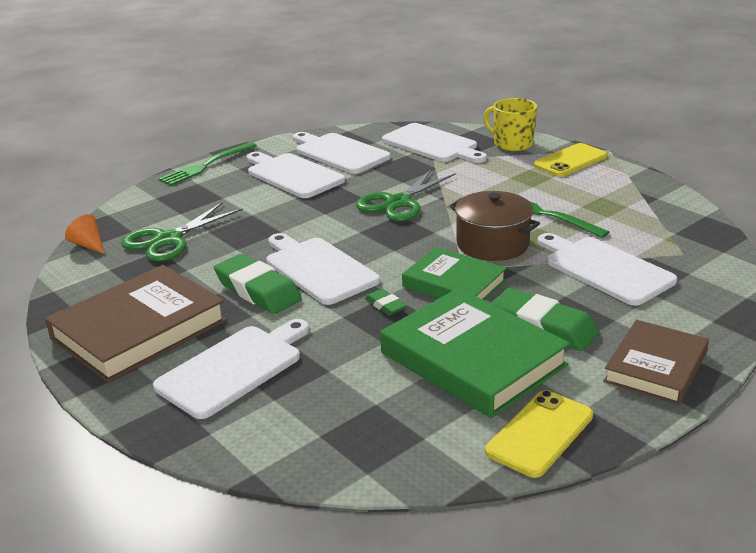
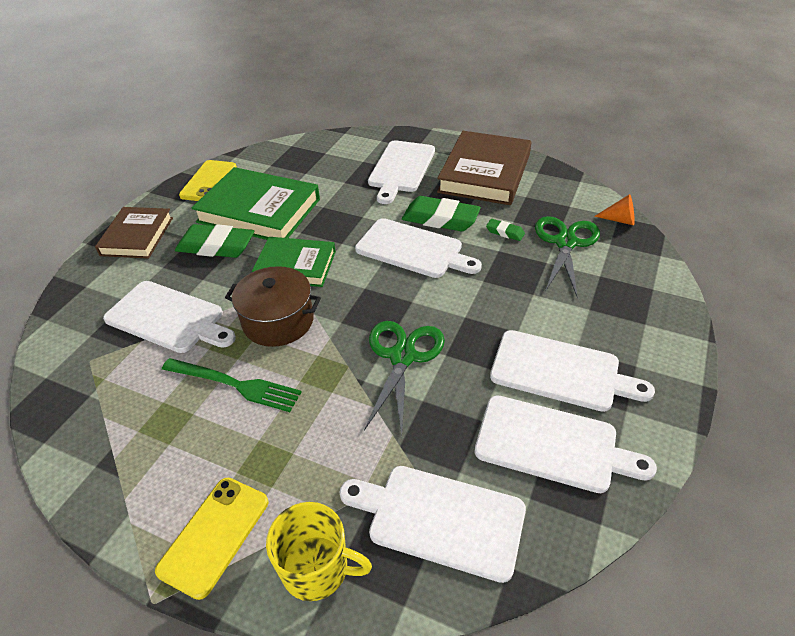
camera: 155 degrees right, 15 degrees up
green fork [159,142,257,185] -> none
green eraser [365,289,407,316] -> green eraser moved to [486,219,525,241]

